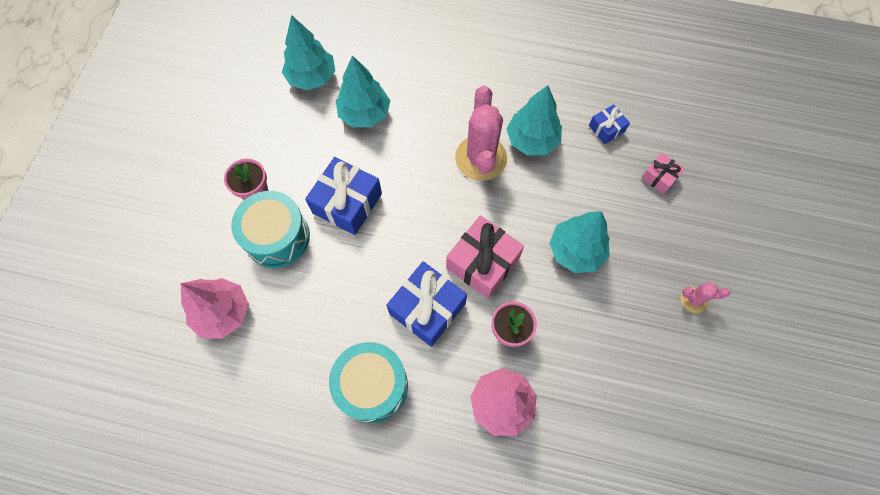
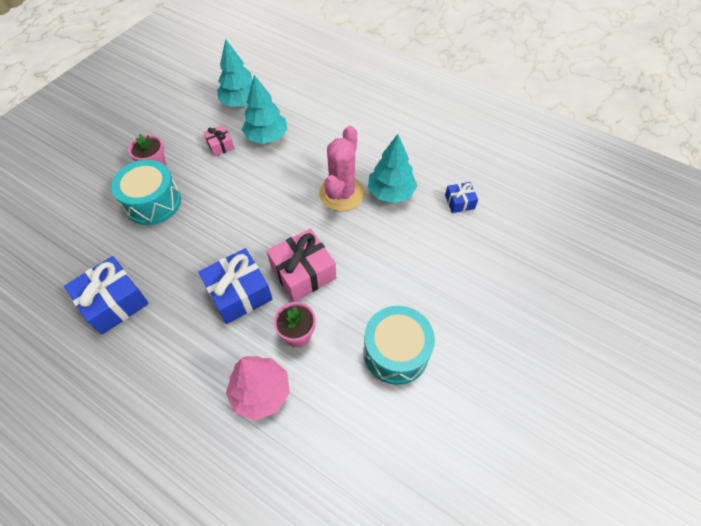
camera: 20 degrees right, 10 degrees down
pink tree [181,278,249,339] -> none
blue gift [305,157,382,235] -> blue gift moved to [64,256,149,335]
turquoise drum [329,342,408,423] -> turquoise drum moved to [363,306,435,385]
turquoise tree [549,211,610,273] -> none
pink gift [641,153,685,194] -> pink gift moved to [203,125,235,157]
pink cactus [681,282,730,313] -> none

